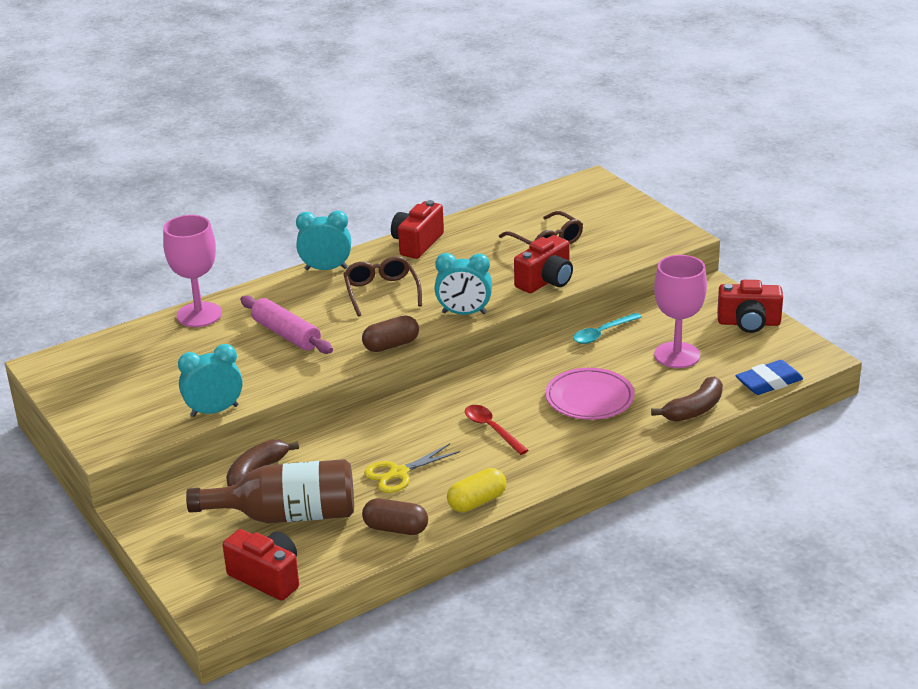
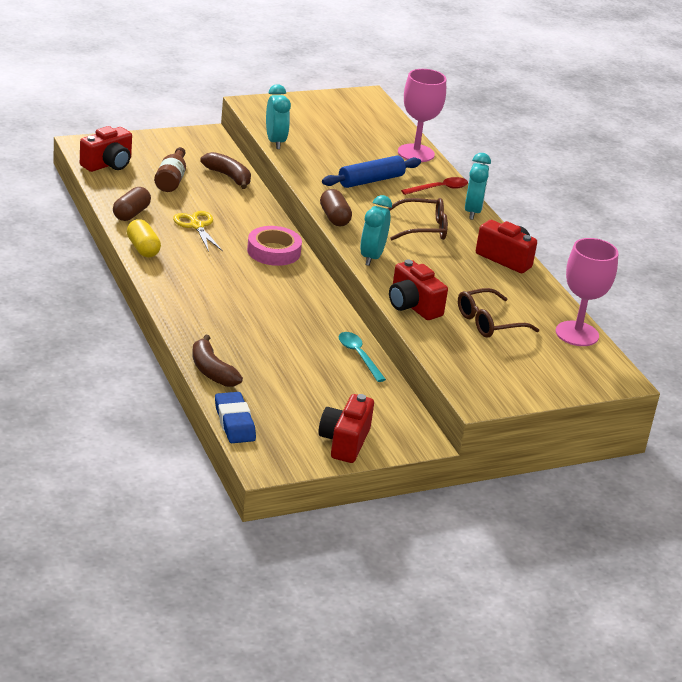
camera: 95 degrees right, 0 degrees up
brown bottle [186,459,354,523] -> brown bottle [154,147,186,192], size x0.59
pink rolling pin [240,295,333,354] -> blue rolling pin [322,155,421,188]
red spoon [465,405,529,455] -> red spoon moved to [401,177,468,195]
pink plate [545,368,634,420] -> none
pink goblet [654,255,707,368] -> pink goblet moved to [556,238,619,346]
none -> pink tape [247,226,302,266]

